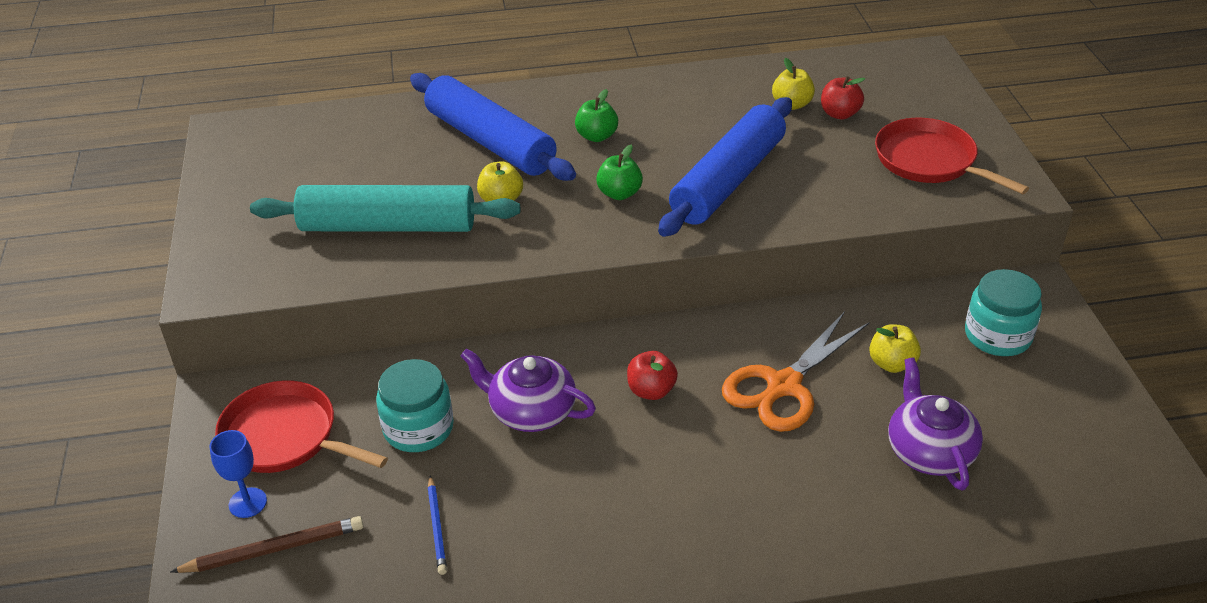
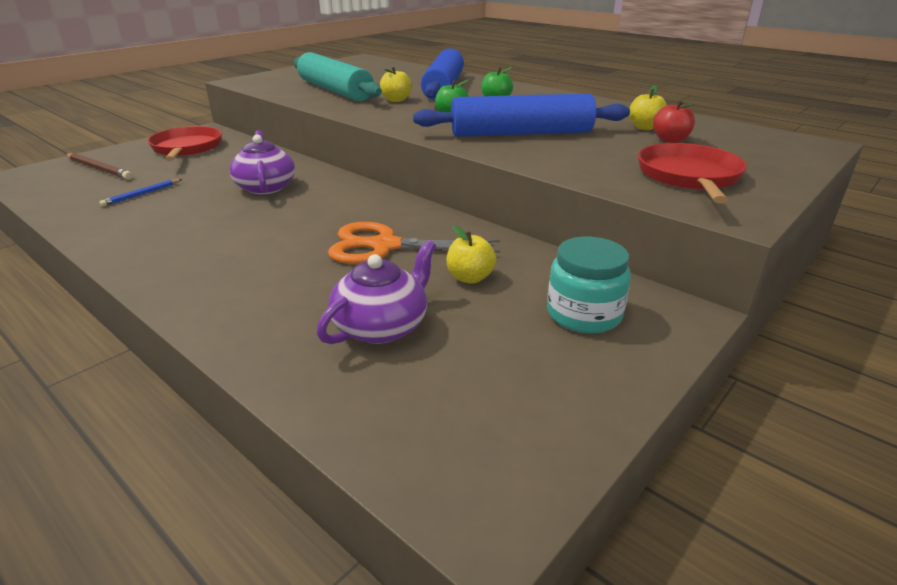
camera: 50 degrees right, 10 degrees down
blue goblet [209,430,267,518] -> none
turquoise jar [376,359,454,452] -> none
red apple [627,351,678,400] -> none

